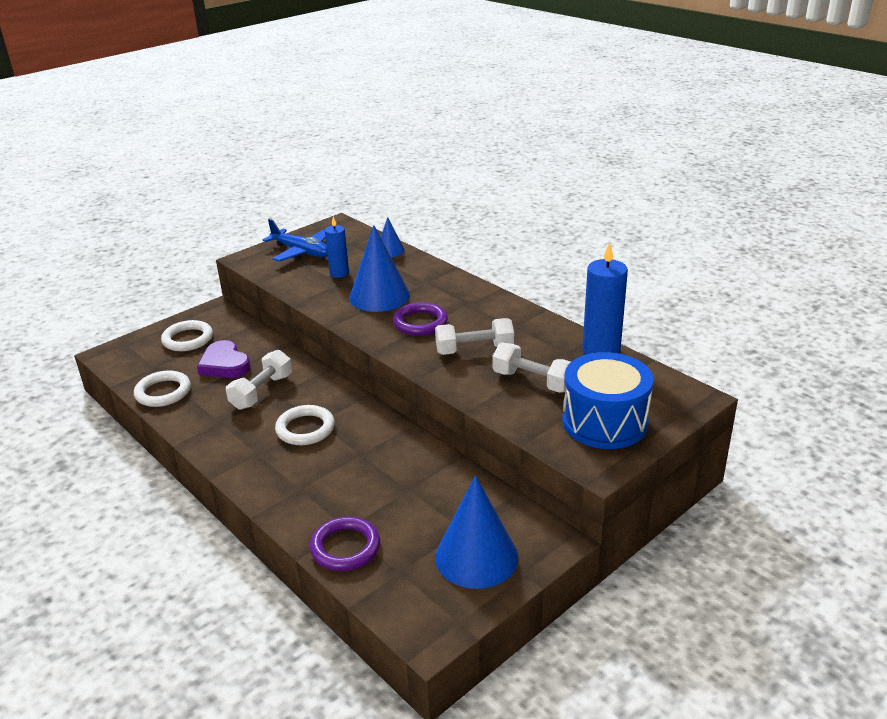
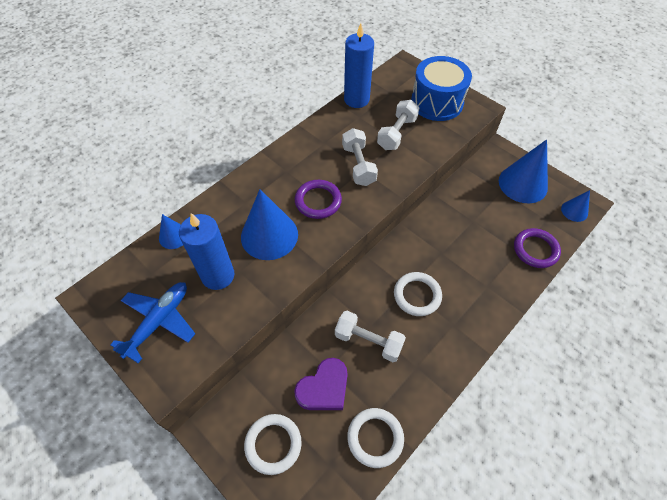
camera: 95 degrees left, 25 degrees up
blue candle [325,217,349,278] -> blue candle [179,213,234,290], size x1.64
none -> blue cone [561,190,590,222]

